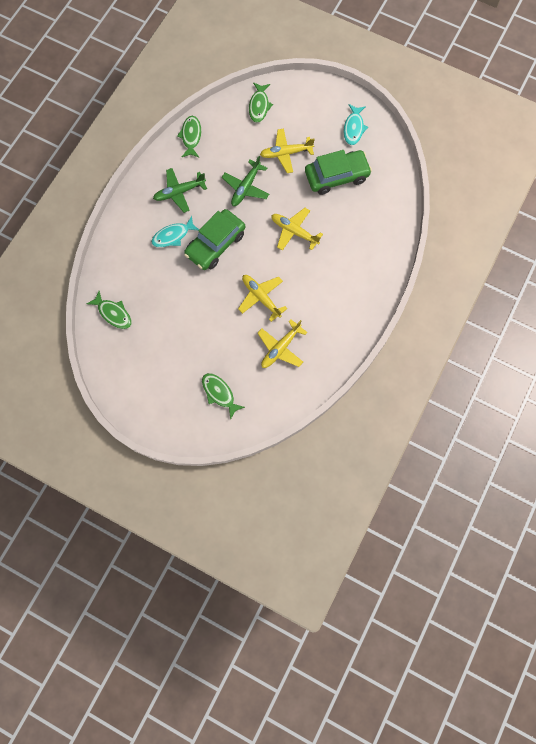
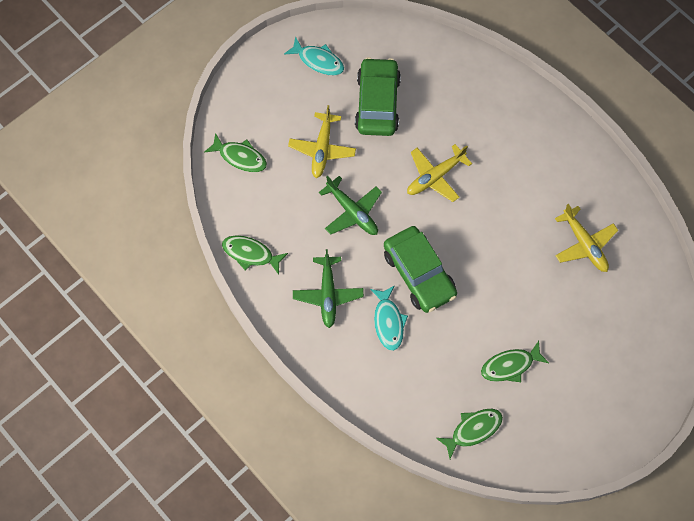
camera: 70 degrees left, 5 degrees down
green fish [202,373,245,420] -> green fish moved to [481,341,549,382]
yellow plane [238,275,288,322] -> none

